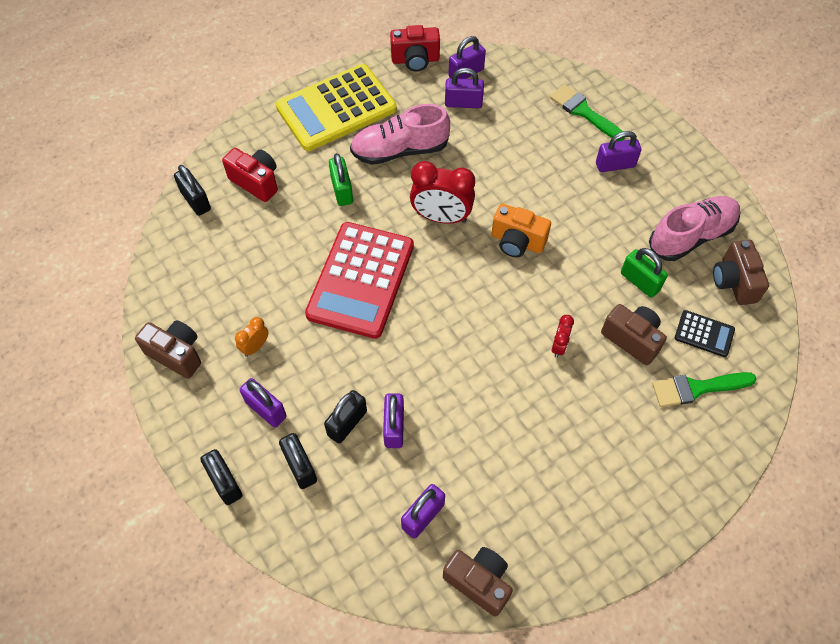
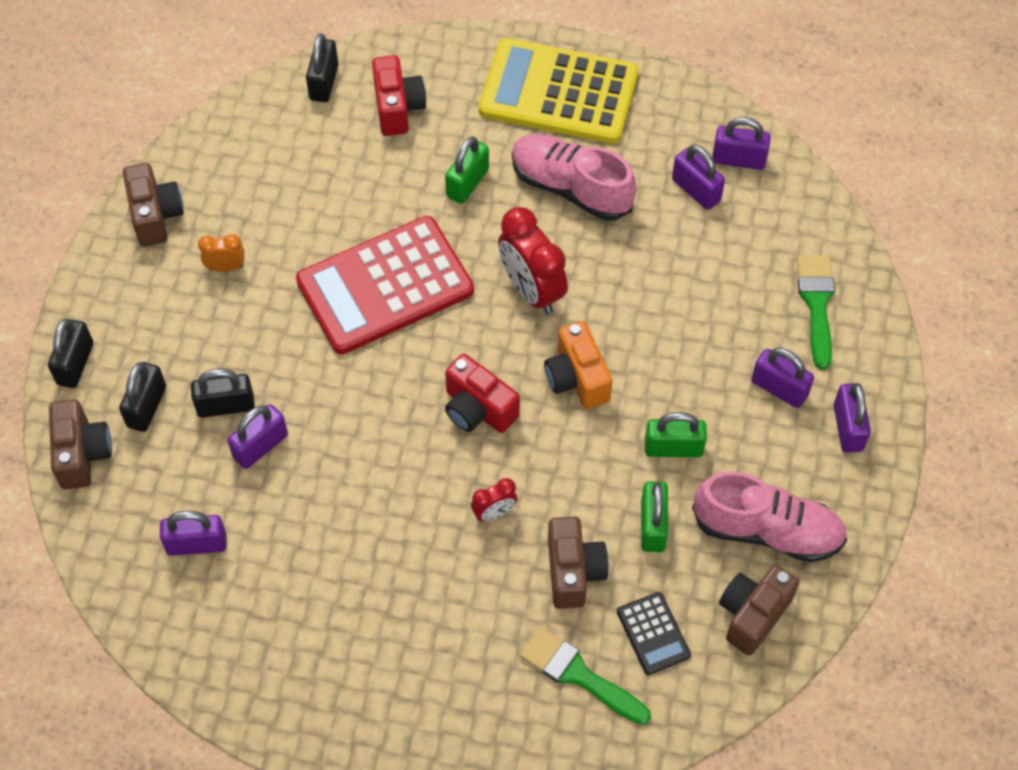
camera: 45 degrees right, 0 degrees up
purple padlock [240,378,287,428] -> purple padlock moved to [834,383,871,453]
red camera [390,25,440,71] -> red camera moved to [445,354,520,433]
brown camera [443,547,513,617] -> brown camera moved to [49,400,112,490]
none -> green padlock [645,412,707,457]

